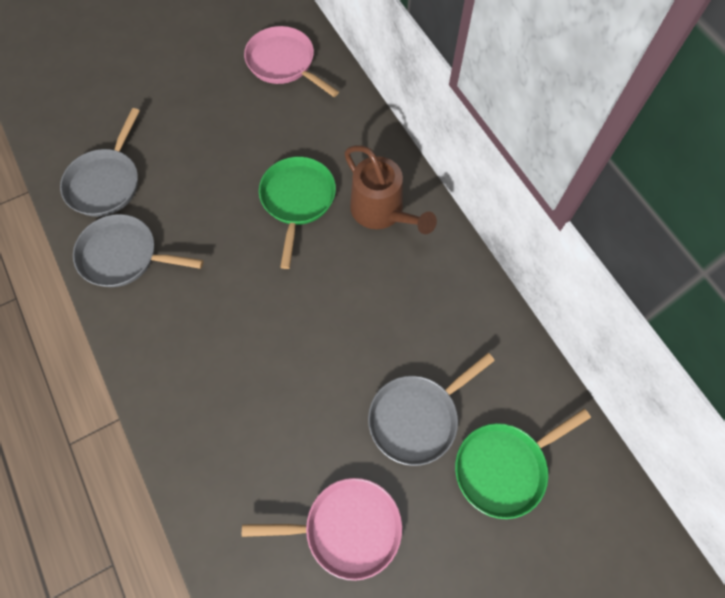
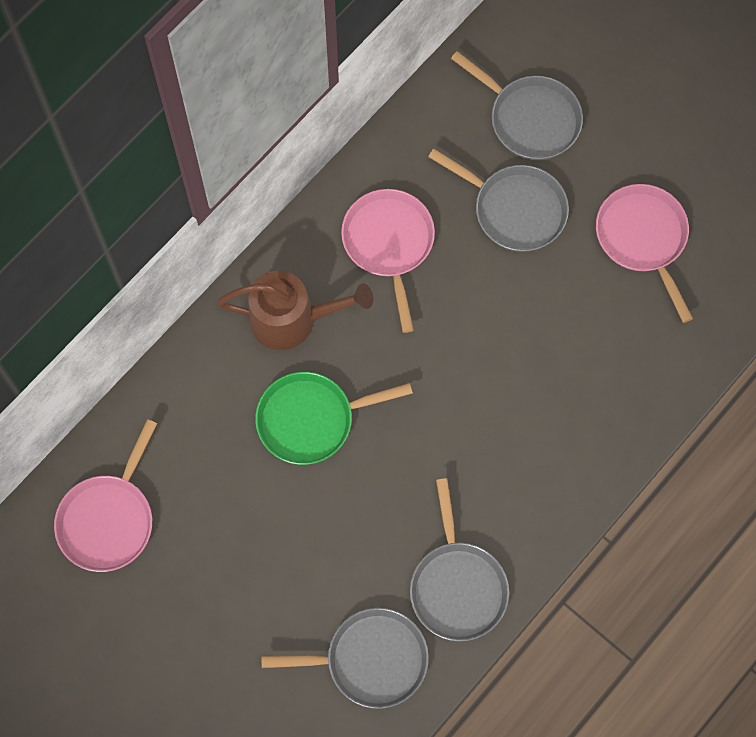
camera: 110 degrees left, 5 degrees up
brown watering can [344,145,437,234] -> brown watering can turned 60 degrees clockwise [217,271,373,350]
green pan [455,409,591,519] -> grey pan [451,51,583,160]
none -> pink pan [341,189,435,333]

